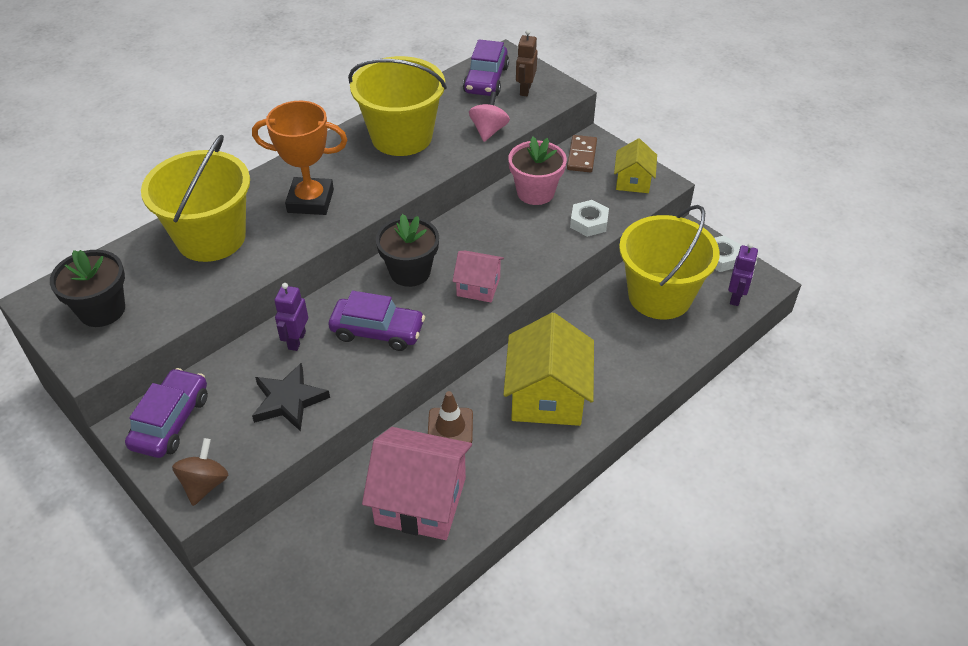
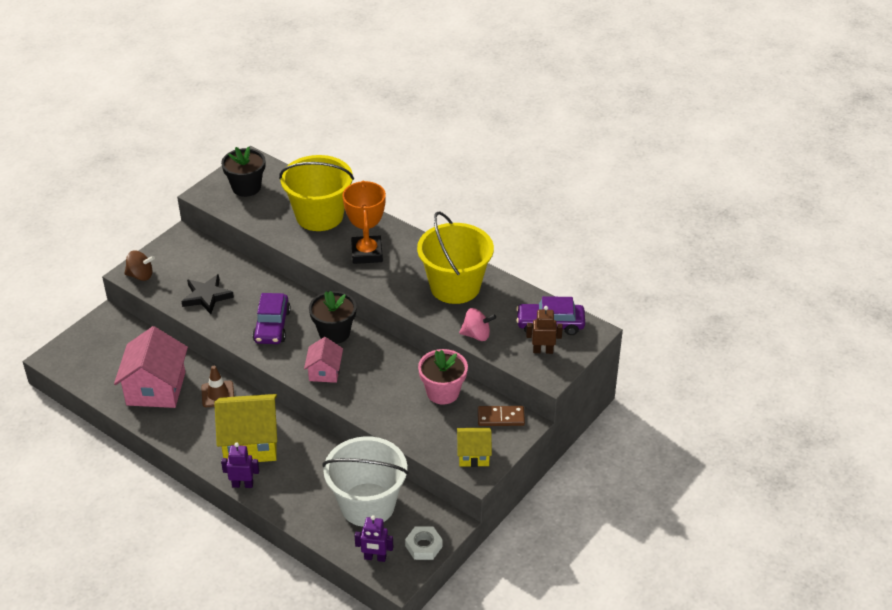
camera: 80 degrees right, 5 degrees down
purple car [125,368,208,458] -> none
purple robot [275,283,308,351] -> purple robot moved to [221,443,259,488]
white nut [570,200,609,237] -> none
yellow bucket [619,205,720,319] -> white bucket [322,436,409,527]

